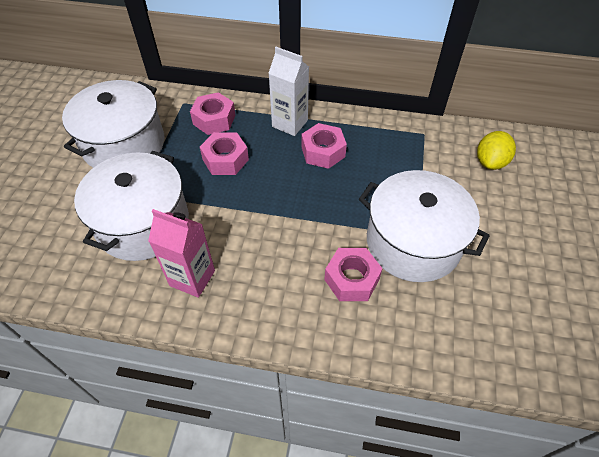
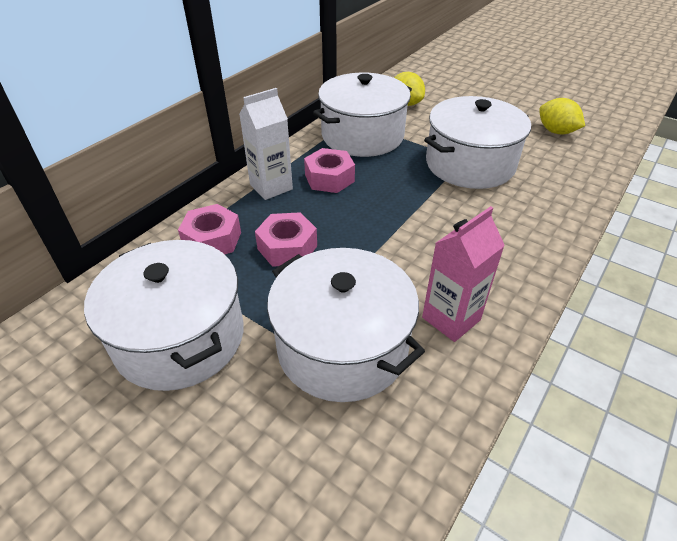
camera: 65 degrees left, 10 degrees down
pink nut [324,248,383,301] -> none
none -> white pot [313,73,412,157]
none -> yellow lemon [539,98,585,134]

